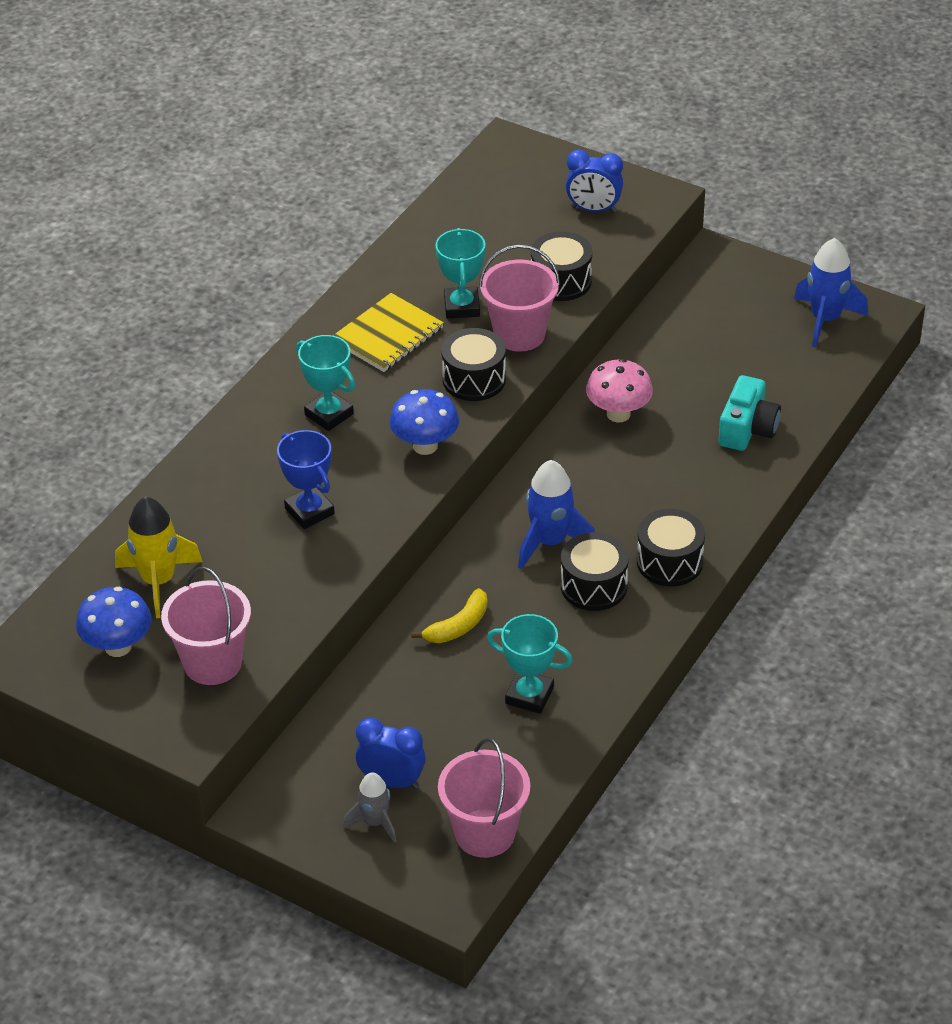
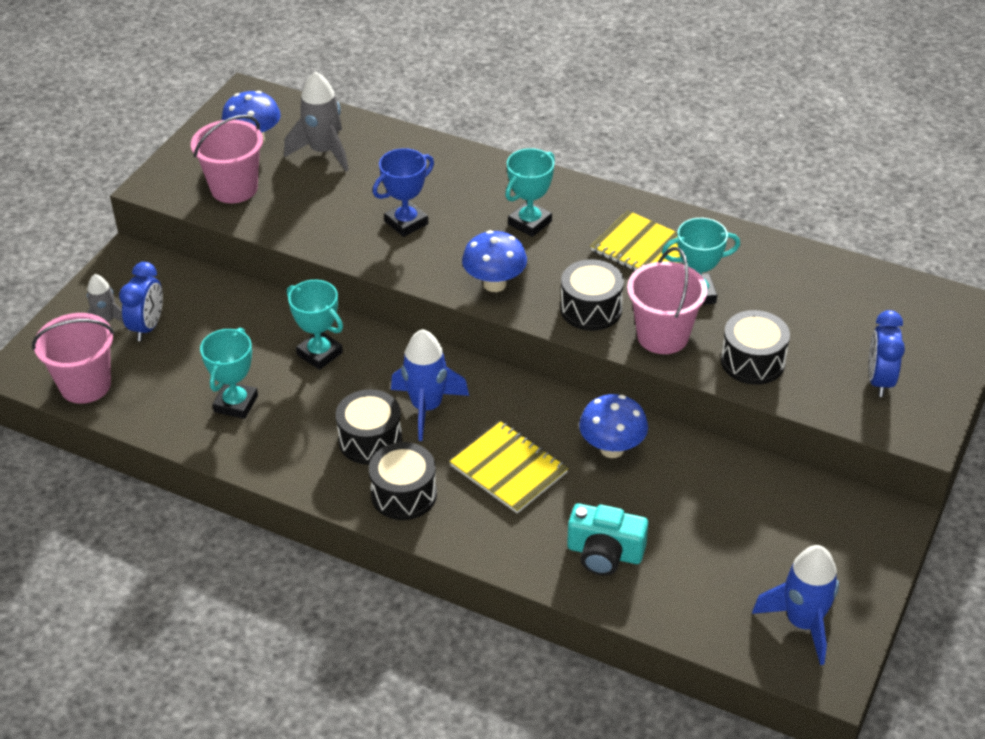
camera: 85 degrees right, 0 degrees up
yellow rocket [115,497,203,618] -> grey rocket [284,72,348,171]
yellow banana [411,588,488,643] -> turquoise trophy [287,280,343,370]
pink mushroom [586,359,653,422] -> blue mushroom [579,394,648,458]
none -> yellow notebook [450,421,568,514]

